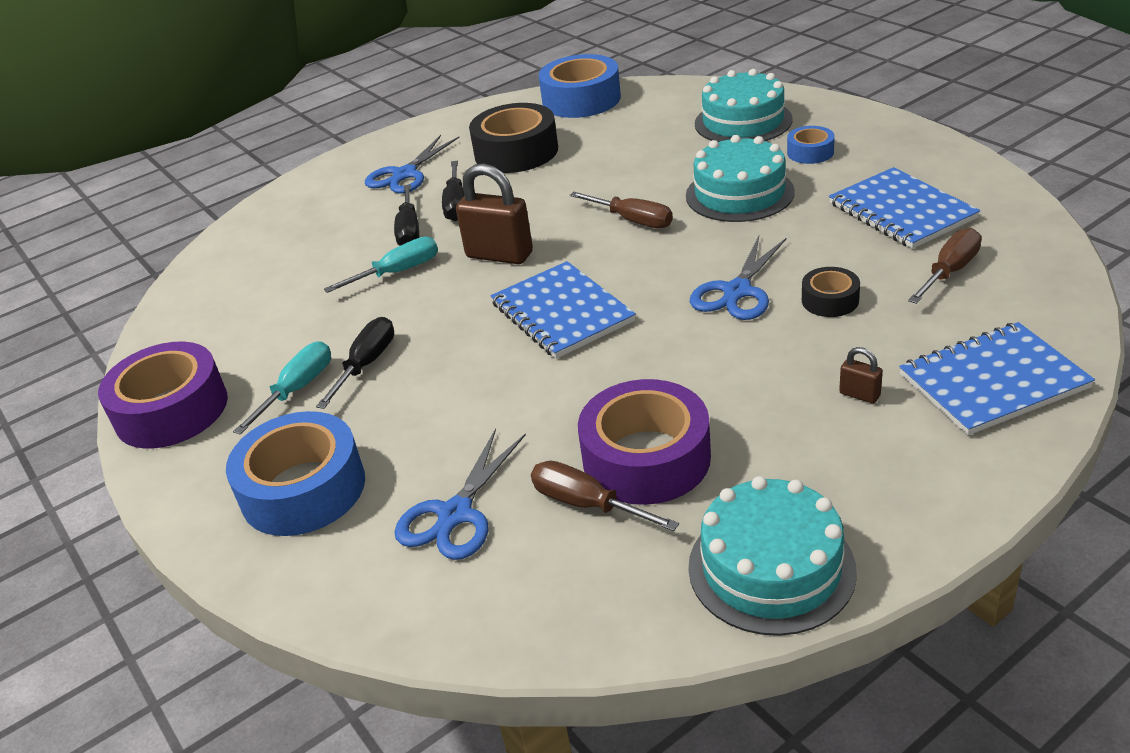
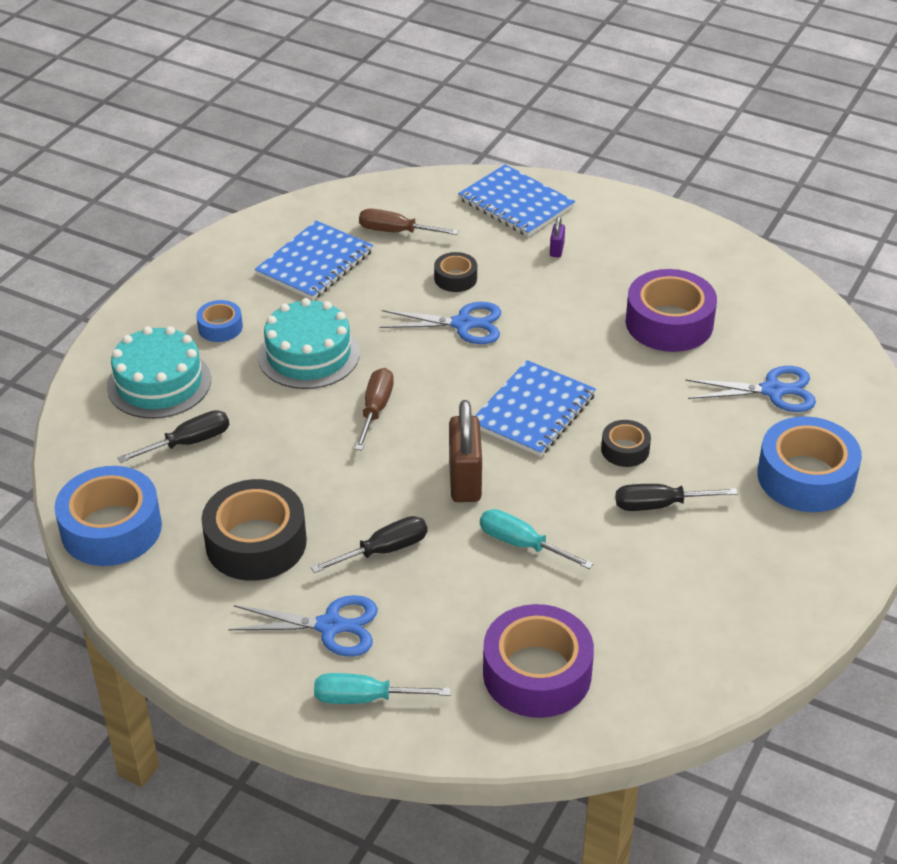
camera: 120 degrees left, 5 degrees up
purple tape [98,341,228,449] -> purple tape moved to [483,604,594,718]
turquoise screwdriver [233,341,331,435] -> turquoise screwdriver moved to [314,673,451,704]
black screwdriver [394,184,419,246] -> black screwdriver moved to [117,410,229,463]
brown screwdriver [531,461,679,531] -> none
turquoise cake [688,476,857,636] -> none
brown padlock [839,347,883,404] -> purple padlock [550,216,565,257]
none -> black tape [601,420,651,467]

